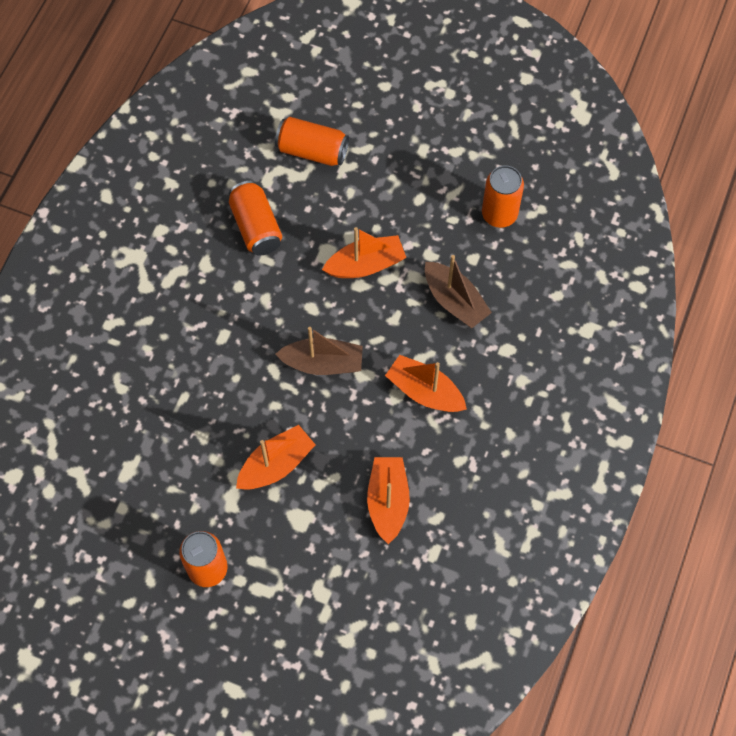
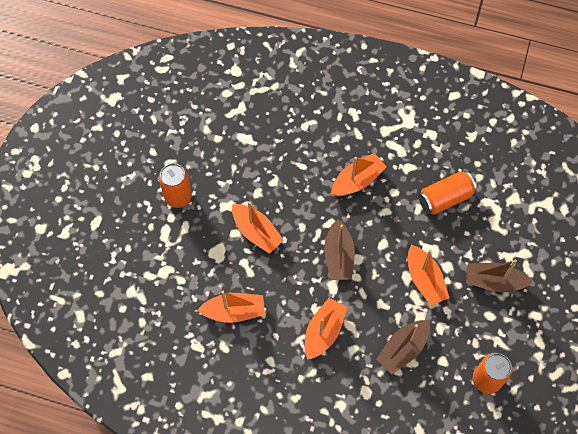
camera: 85 degrees right, 0 degrees up
orange can [275,117,349,166] -> none
none -> orange boat [331,153,387,196]
none -> brown boat [466,259,532,292]

